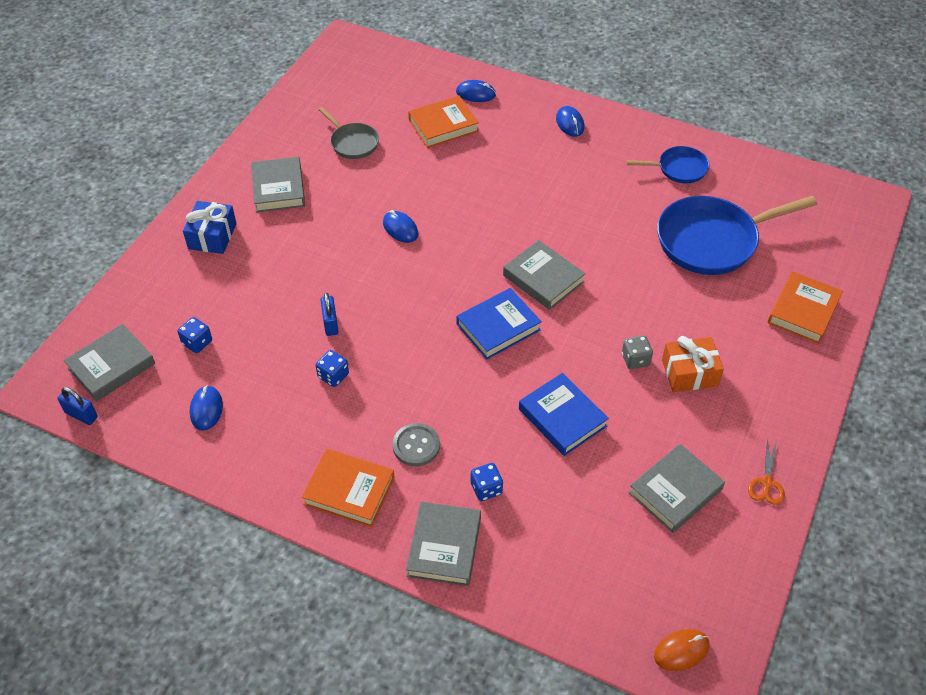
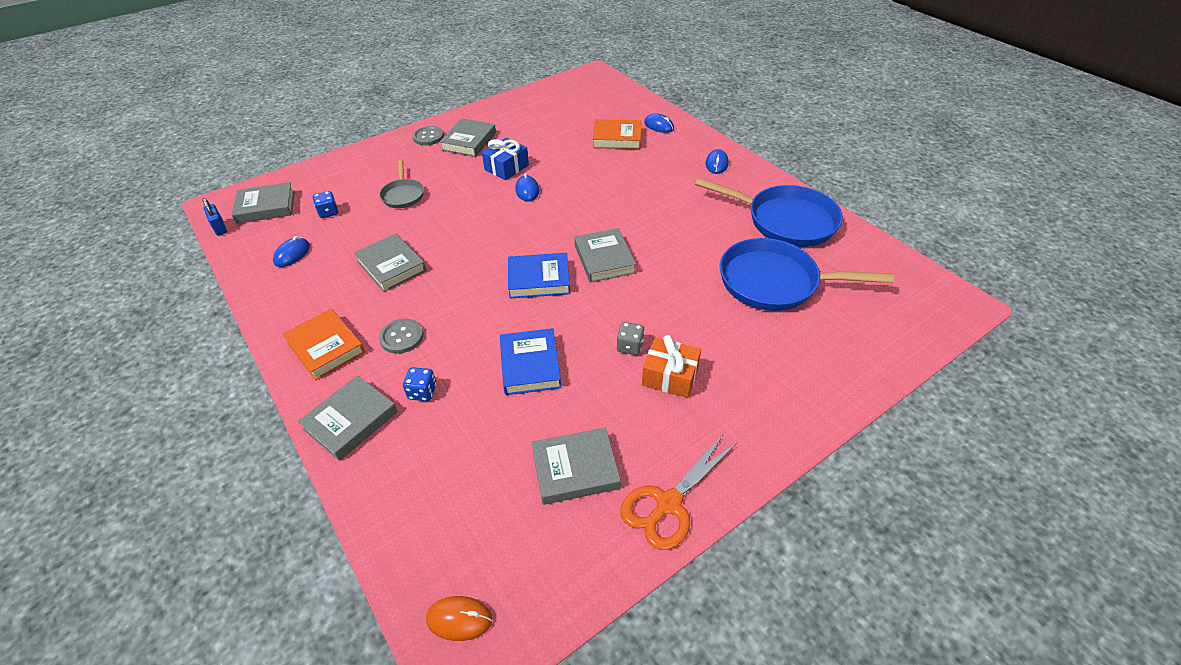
camera: 30 degrees right, 5 degrees down
blue gift [183,201,237,254] -> blue gift moved to [482,138,529,180]
blue dice [315,350,349,387] -> grey book [354,234,426,292]
grey pan [318,107,379,159] -> grey pan moved to [379,160,424,208]
blue padlock [321,293,339,336] -> none
blue pan [626,146,709,183] -> blue pan [695,178,843,247], size x1.91
orange scissors [748,439,785,505] -> orange scissors [620,435,737,550], size x1.78
orange book [768,271,843,344] -> none
none -> grey button [412,126,444,145]

